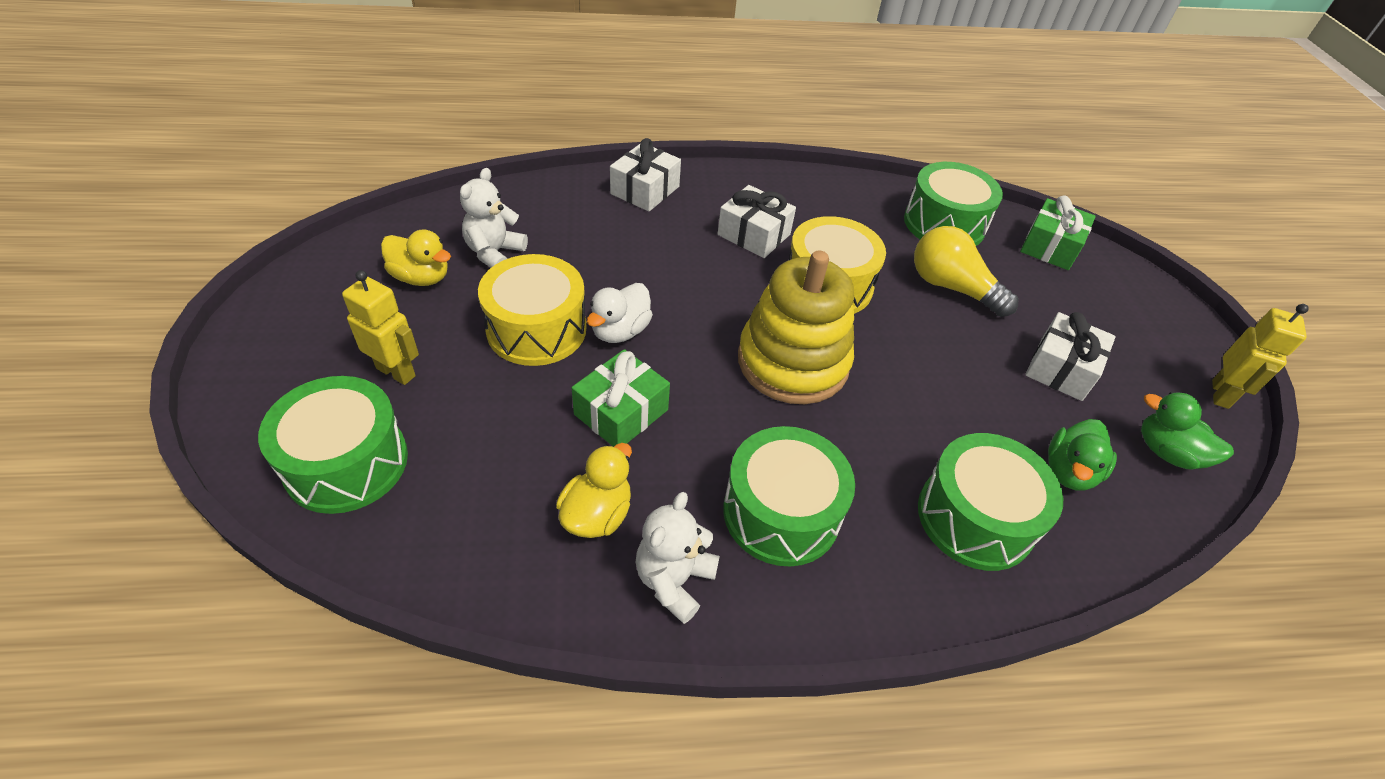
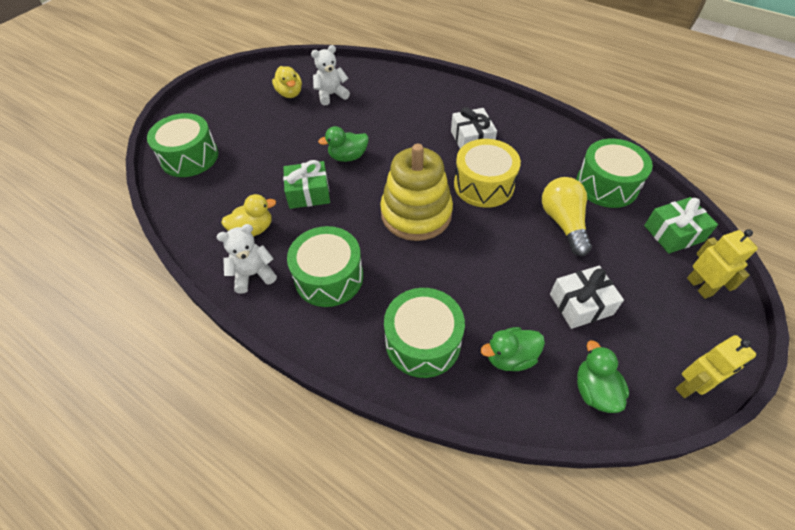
camera: 45 degrees right, 5 degrees up
yellow robot [342,270,419,385] -> yellow robot moved to [687,229,758,299]
yellow drum [478,254,587,366] -> none
white duck [587,283,653,343] -> green duck [318,126,369,162]
white gift [610,138,681,212] -> none

